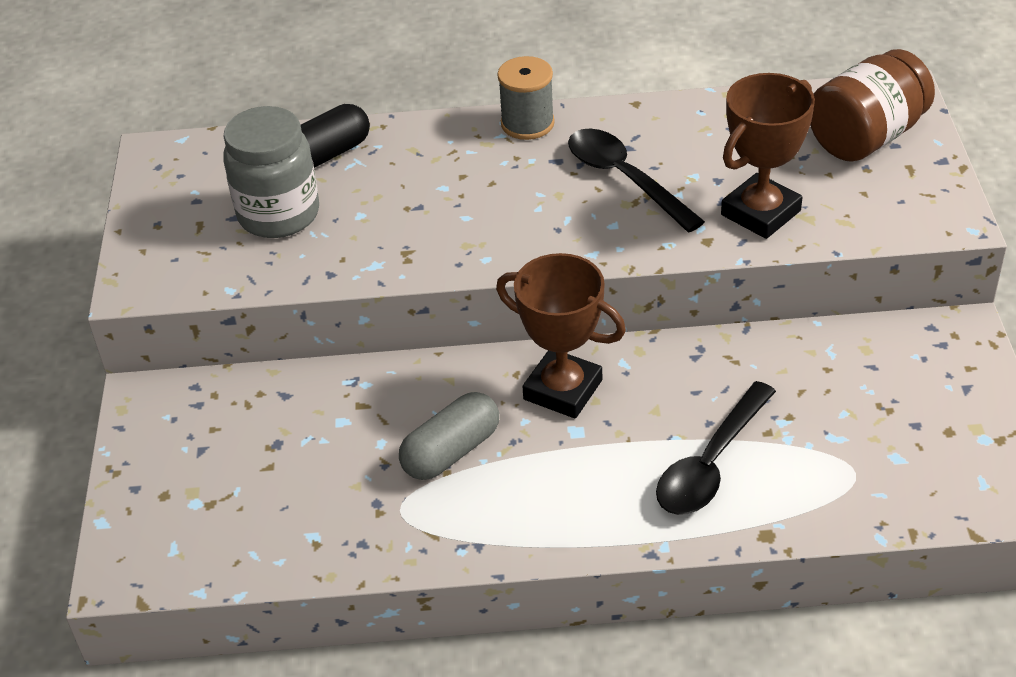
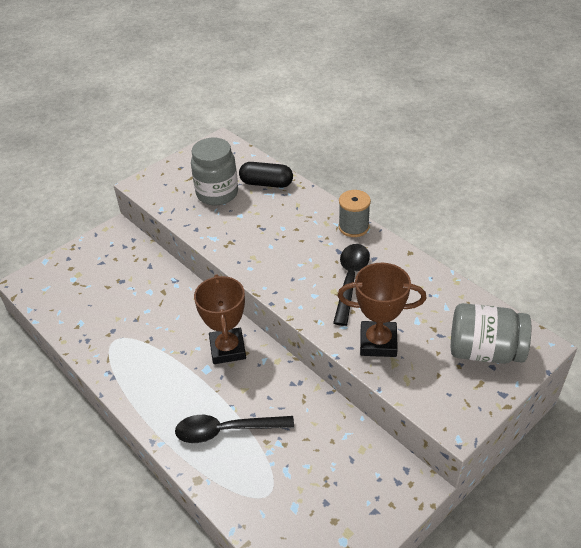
camera: 50 degrees right, 0 degrees up
grey capsule [399,392,499,480] -> none
brown jar [810,49,935,162] -> grey jar [451,303,531,364]

